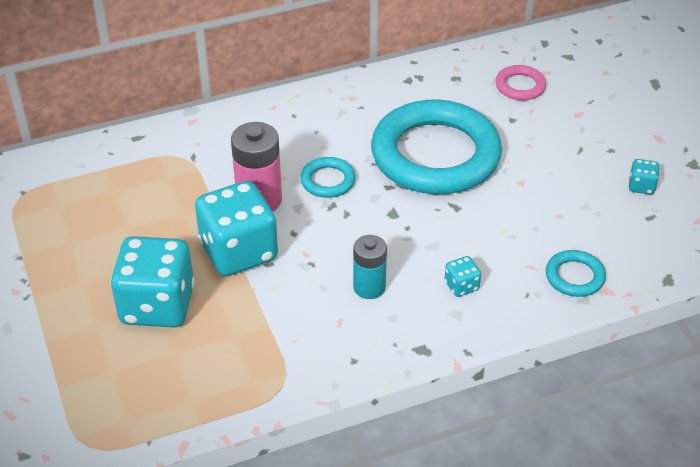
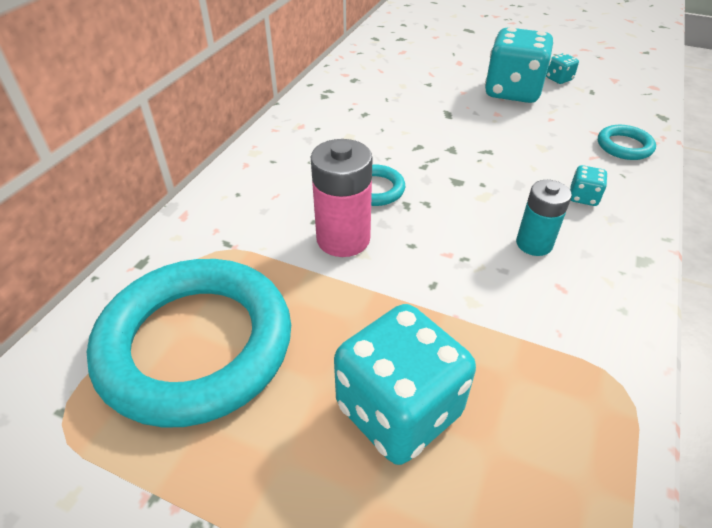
camera: 45 degrees left, 0 degrees up
turquoise dice [195,181,278,276] -> turquoise dice moved to [485,27,553,103]
turquoise ring [371,100,502,194] -> turquoise ring moved to [87,259,291,428]
pink ring [495,65,546,100] -> none

